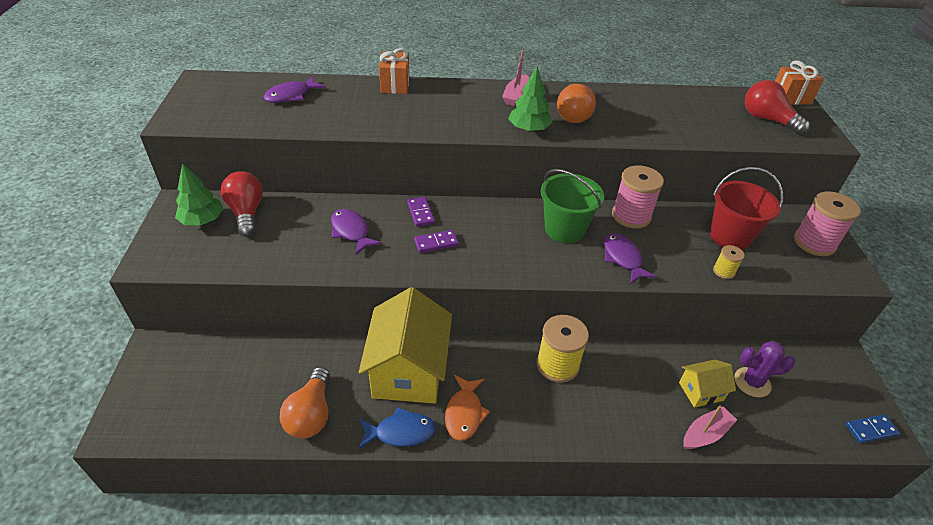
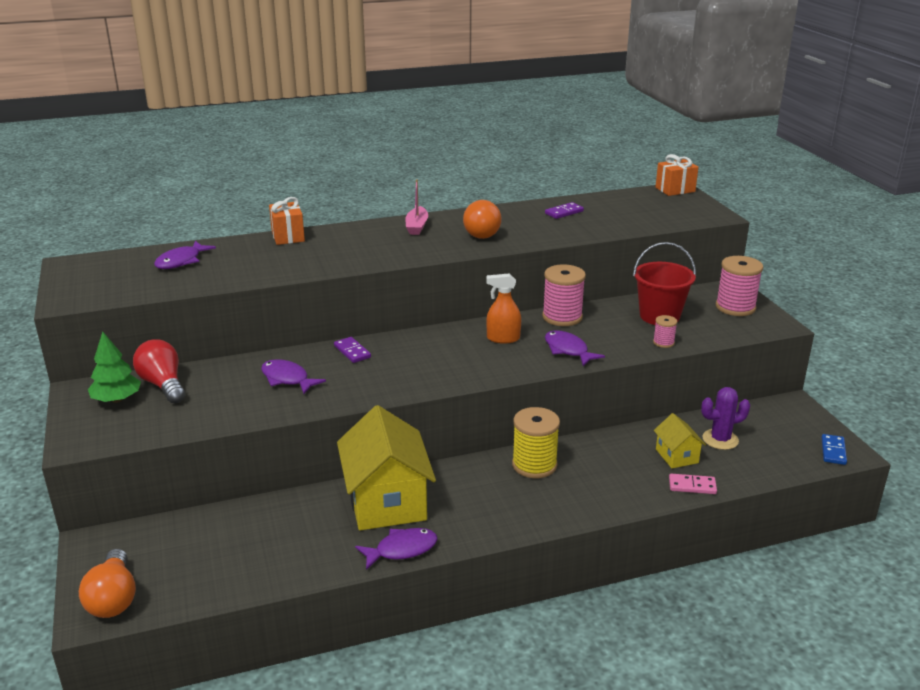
camera: 15 degrees left, 15 degrees down
orange light bulb [280,367,330,439] -> orange light bulb moved to [79,549,136,618]
blue fish [359,407,436,449] -> purple fish [355,528,438,570]
purple domino [414,230,459,253] -> purple domino moved to [545,202,584,219]
orange fish [445,375,490,441] -> none
green tree [508,67,552,132] -> none
green bucket [541,169,604,243] -> orange spray bottle [486,273,521,344]
yellow house [679,360,736,408] -> yellow house turned 75 degrees counterclockwise [654,413,706,468]
pink boat [683,405,737,449] -> pink domino [669,474,717,494]
yellow spool [713,245,745,279] -> pink spool [653,315,677,348]
red light bulb [745,80,810,135] -> none
blue domino [846,414,900,443] -> blue domino turned 45 degrees counterclockwise [821,434,847,465]

